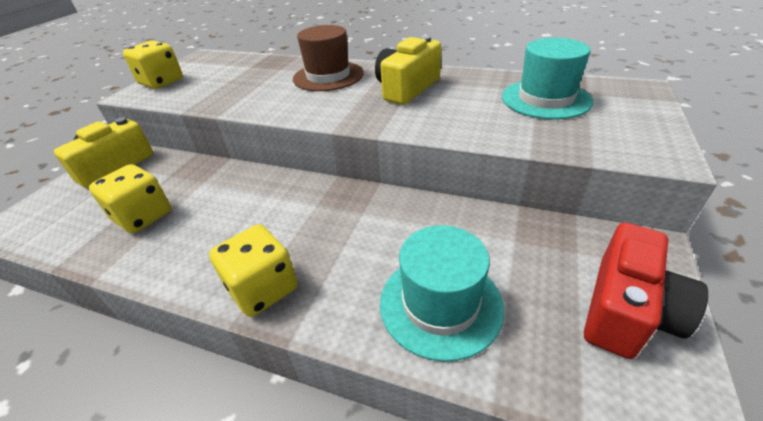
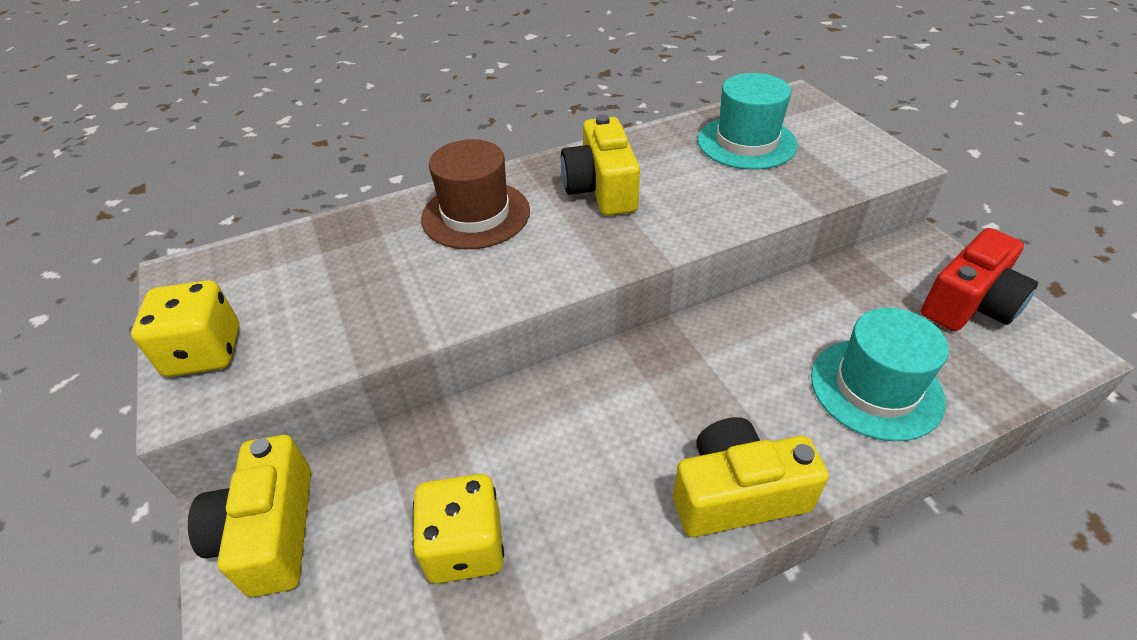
camera: 45 degrees left, 5 degrees up
yellow dice [209,224,298,317] -> yellow camera [673,417,829,537]
red camera [584,222,708,359] -> red camera turned 60 degrees clockwise [921,228,1038,331]

